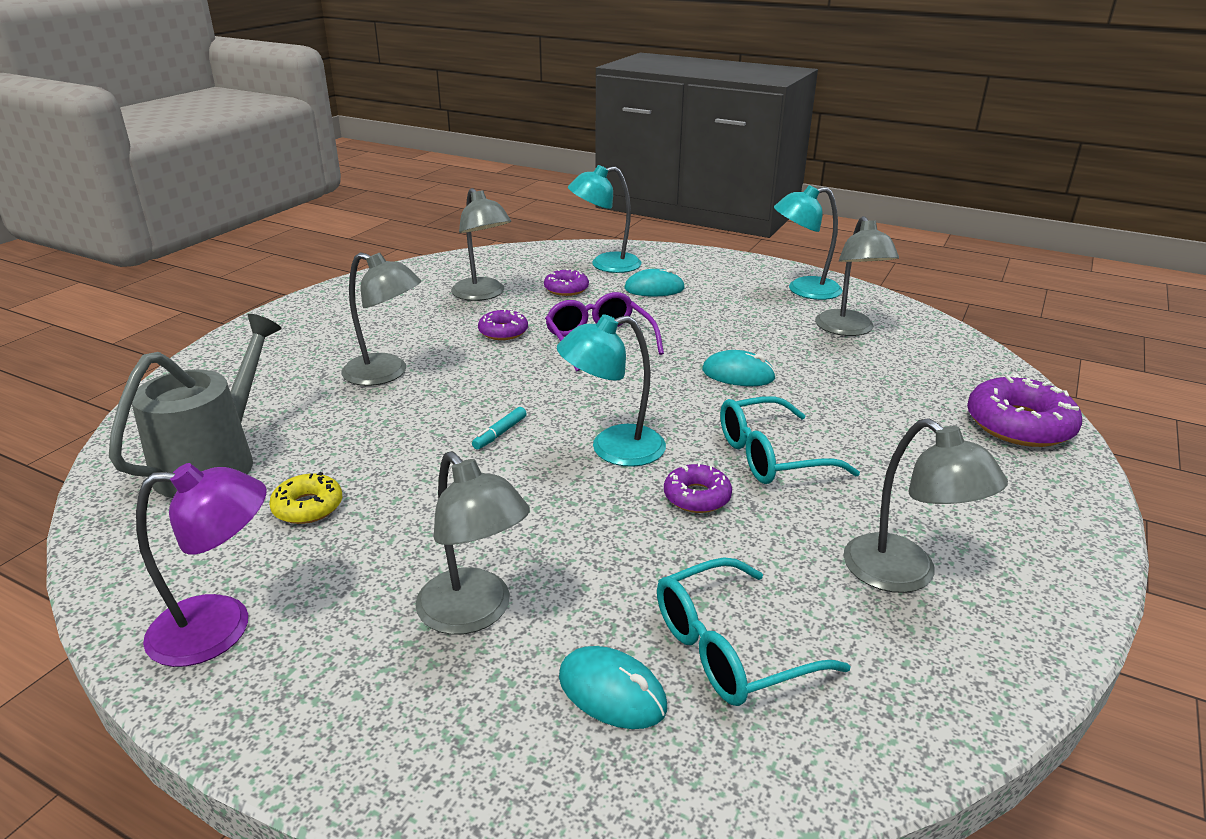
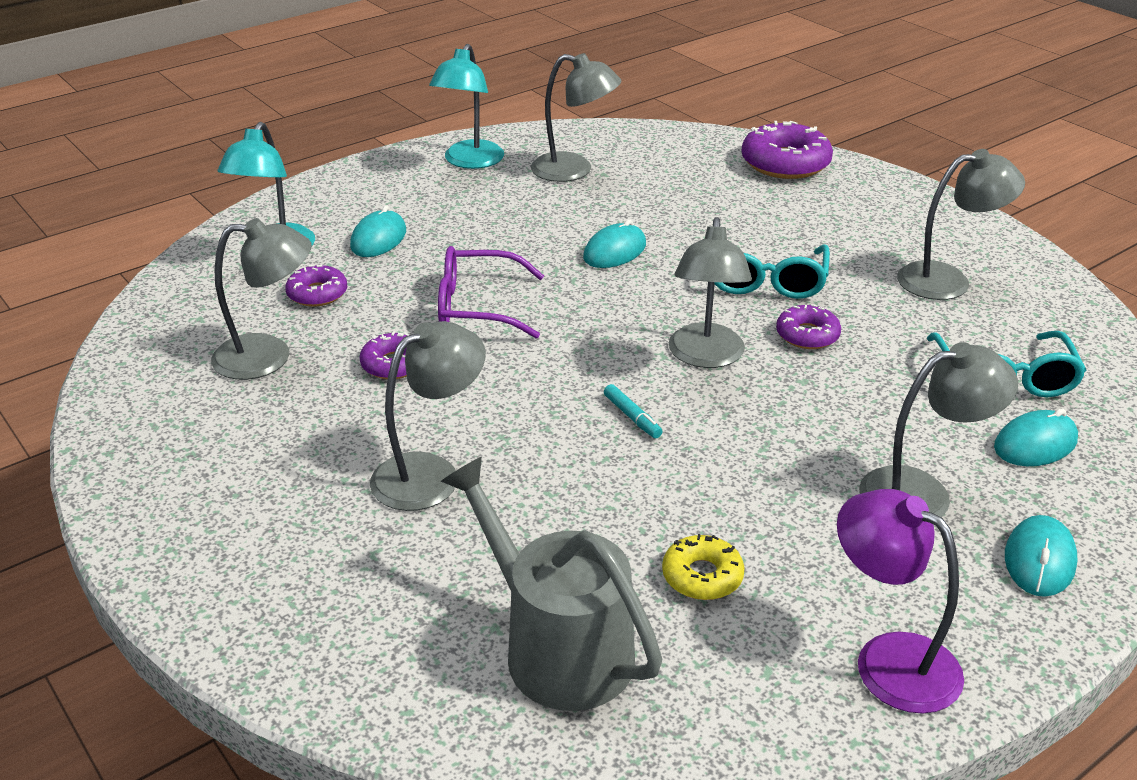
camera: 65 degrees left, 5 degrees up
purple lamp [136,463,267,667] -> purple lamp turned 60 degrees counterclockwise [837,489,964,714]
turquoise lamp [557,314,666,467] -> grey lamp [669,217,752,368]
none -> turquoise mouse [1005,515,1078,597]

